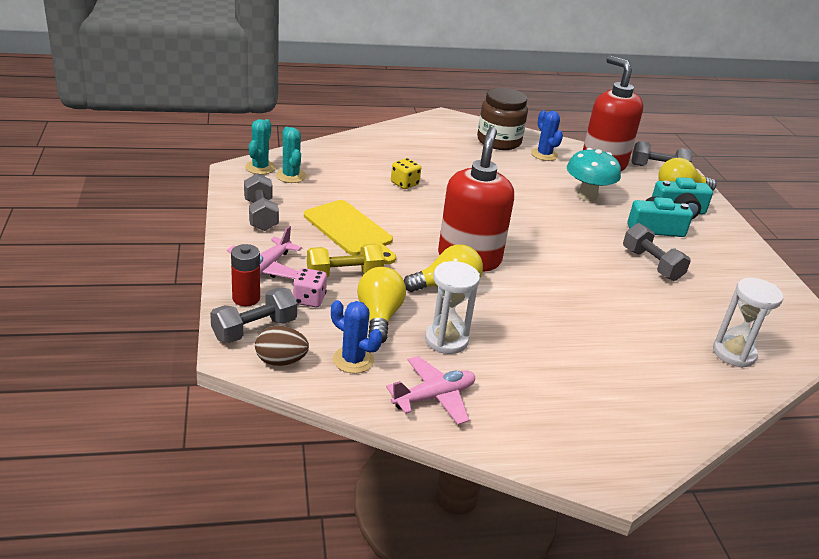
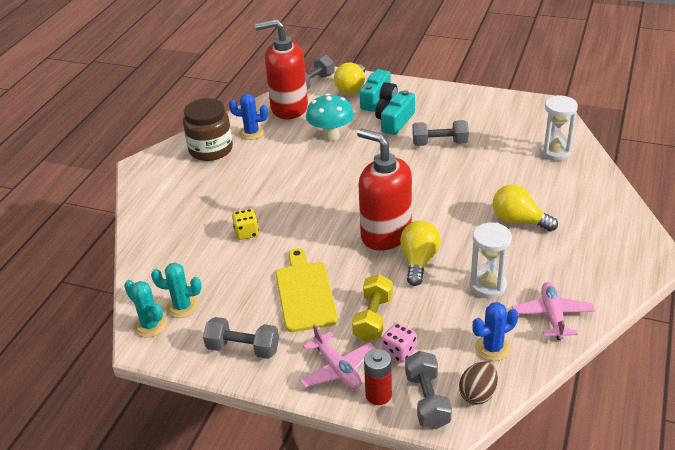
camera: 55 degrees left, 5 degrees up
yellow cutting board [304,200,396,264] -> yellow cutting board turned 90 degrees counterclockwise [276,248,338,332]
yellow light bulb [357,267,406,343] -> yellow light bulb moved to [492,184,558,232]

